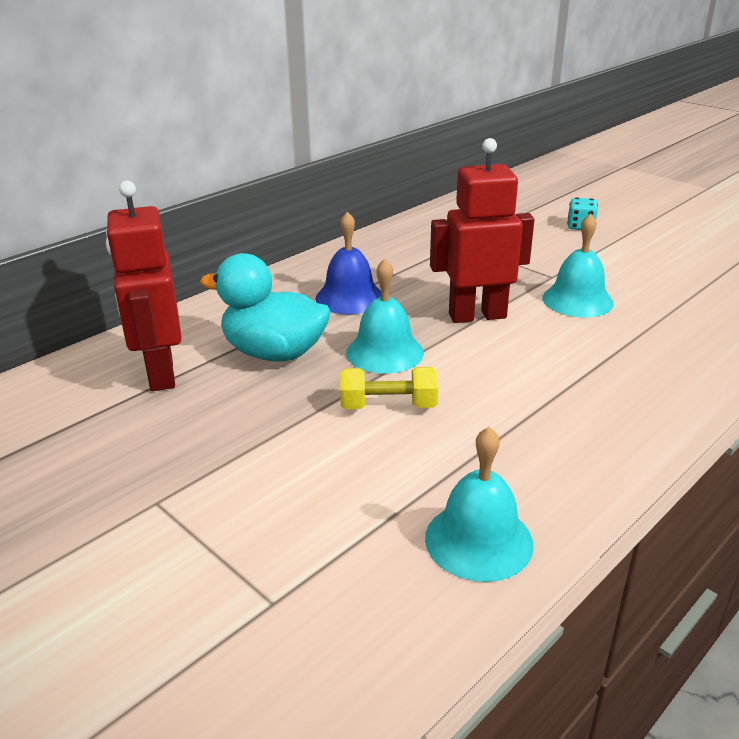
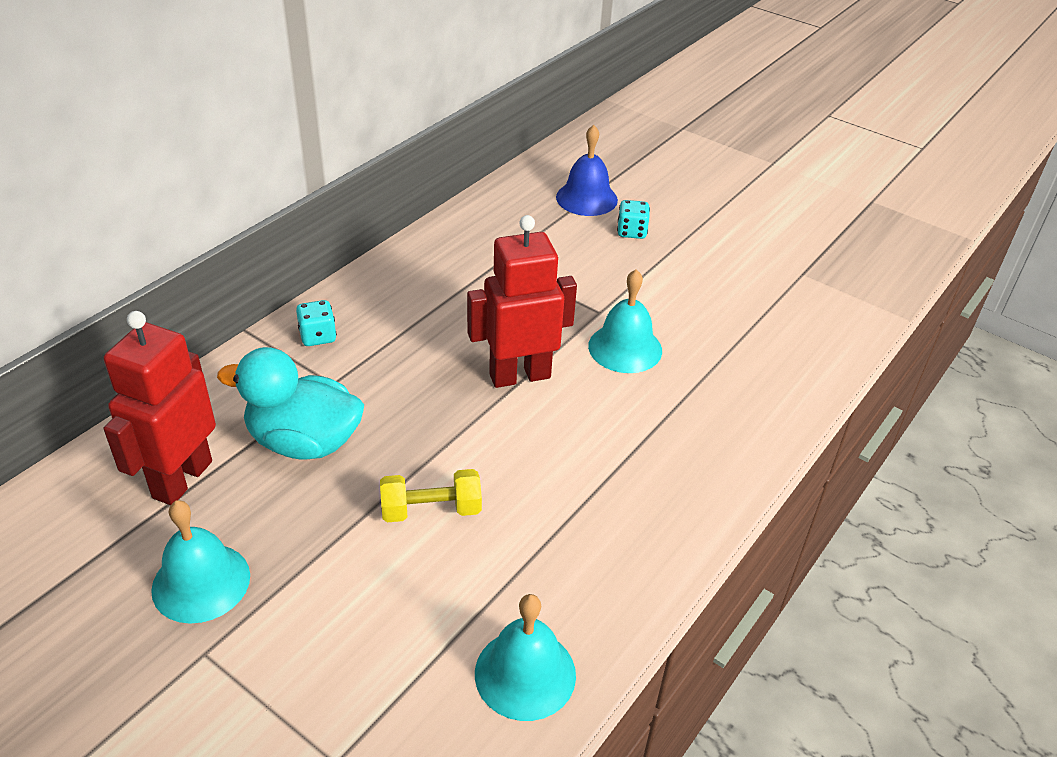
camera: 10 degrees left, 10 degrees up
red robot [106,181,182,391] -> red robot turned 45 degrees clockwise [103,311,216,505]
blue bell [315,212,381,315] -> blue bell moved to [556,125,618,216]
turquoise bell [346,259,424,374] -> turquoise bell moved to [151,500,250,624]
none -> turquoise dice [296,300,337,346]

